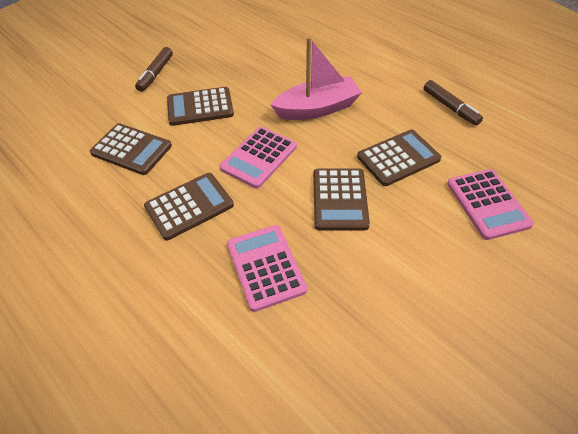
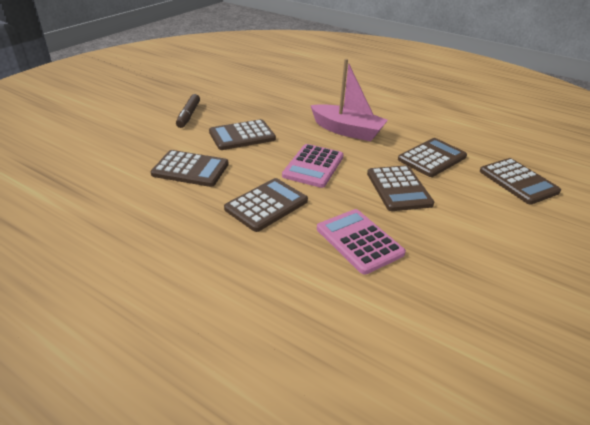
camera: 15 degrees left, 15 degrees down
pink boat [271,37,362,120] -> pink boat turned 60 degrees clockwise [310,59,388,141]
brown marker [423,80,483,126] -> none
pink calculator [447,169,534,240] -> brown calculator [480,158,561,205]

